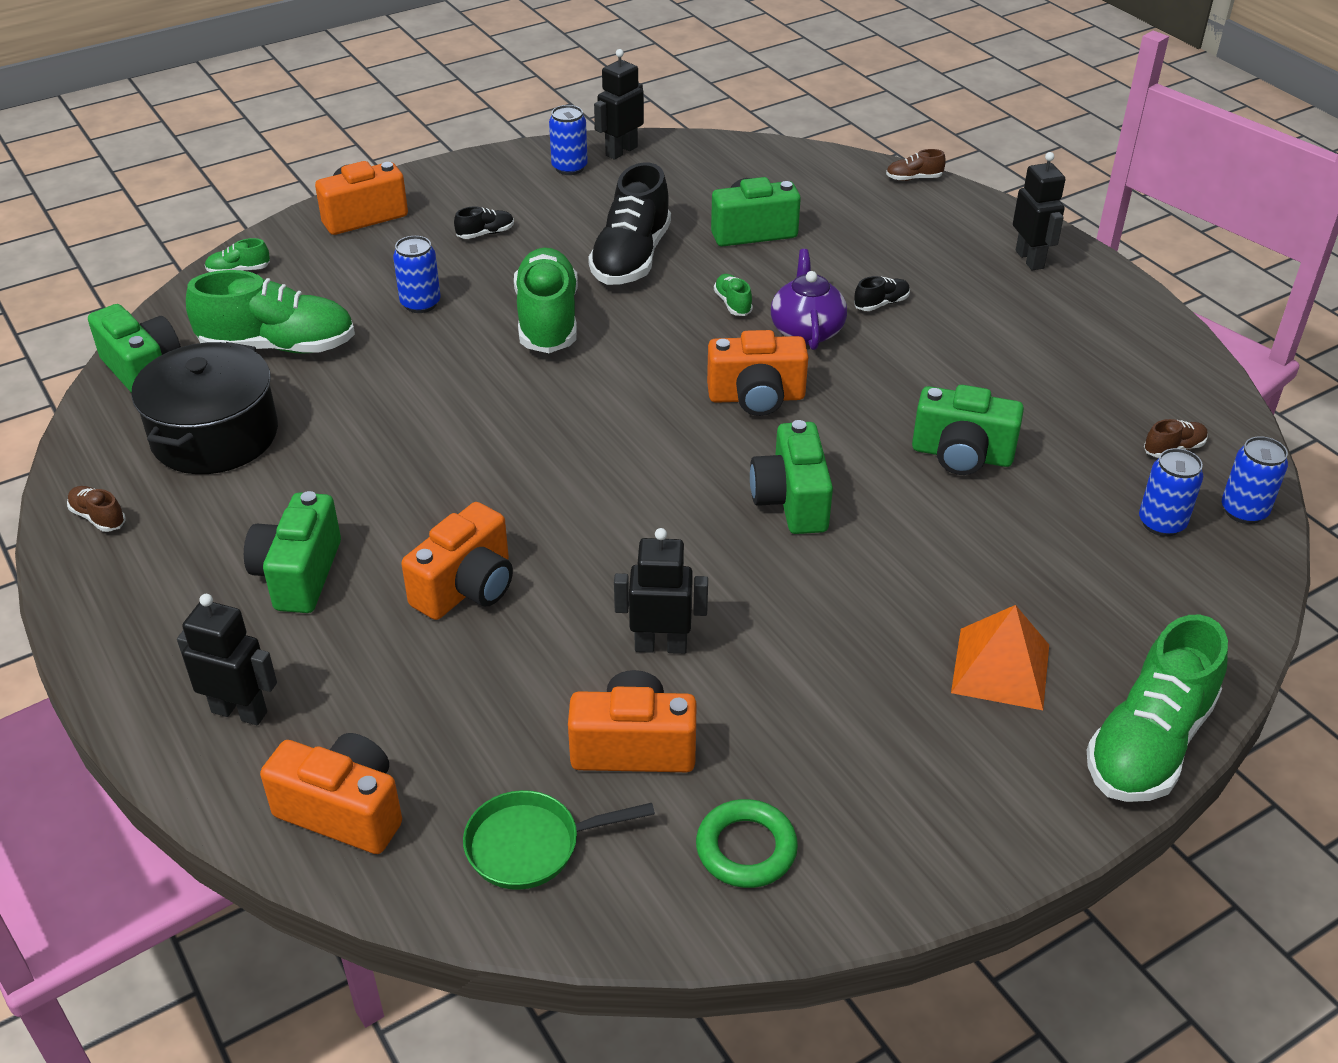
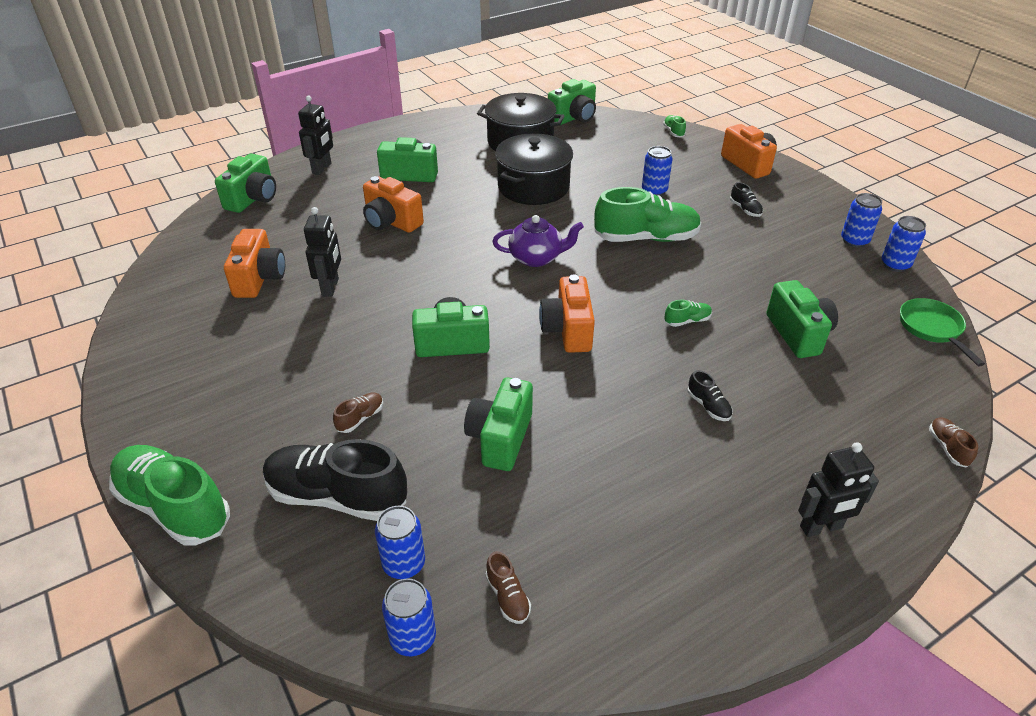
camera: 90 degrees right, 0 degrees up
brown shoe [67,486,126,532] -> brown shoe moved to [333,393,383,433]
green shoe [186,270,355,354] -> none
orange camera [260,733,402,854] -> green camera [215,153,276,213]
green pan [463,790,655,890] -> green pan moved to [900,298,985,367]
black shoe [588,163,671,285] -> black shoe moved to [263,439,407,521]
black robot [594,49,644,159] -> blue can [882,216,926,272]
green ring [696,799,798,888] -> none
purple teapot [771,249,847,350] -> purple teapot moved to [492,215,584,267]
orange pyramid [951,605,1049,710] -> none
none -> black pot [495,133,573,205]

